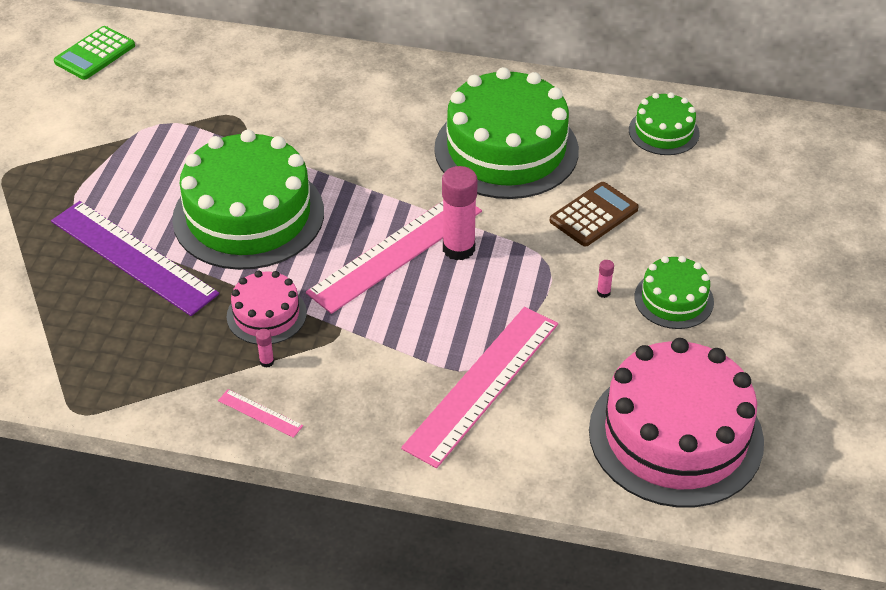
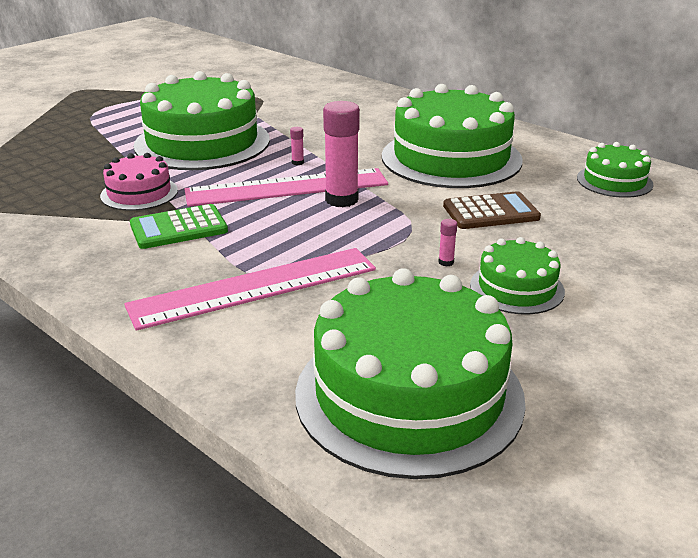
camera: 30 degrees right, 15 degrees down
purple ruler [51,201,219,316] -> none
green calculator [54,26,135,80] -> green calculator moved to [130,204,228,249]
pink ruler [218,389,303,438] -> none
pink glue stick [256,329,274,368] -> pink glue stick moved to [290,127,304,165]
pink cake [589,338,764,508] -> green cake [295,268,526,479]

